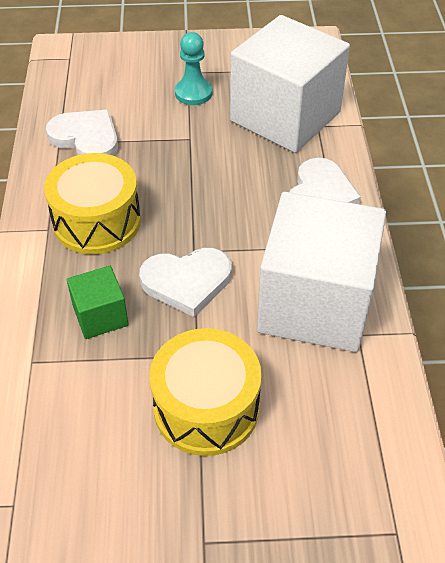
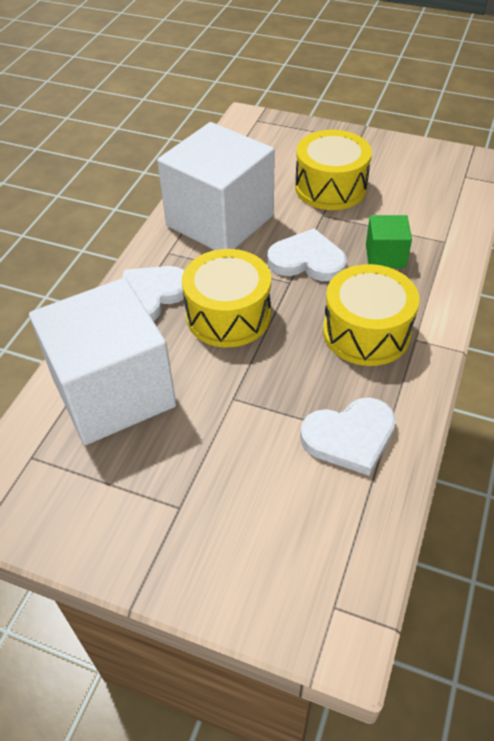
camera: 155 degrees left, 0 degrees up
white heart [46,110,118,156] -> white heart turned 75 degrees counterclockwise [300,397,396,476]
turquoise pawn [175,32,212,105] -> none
none -> yellow drum [182,249,271,347]

